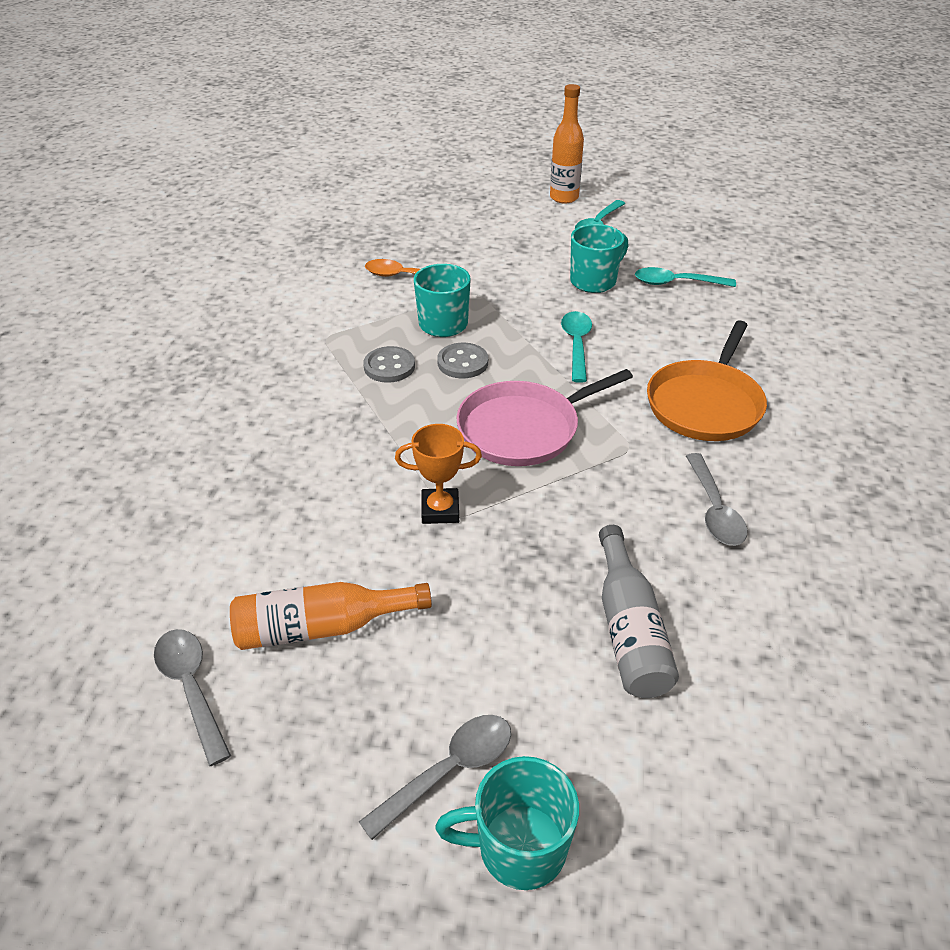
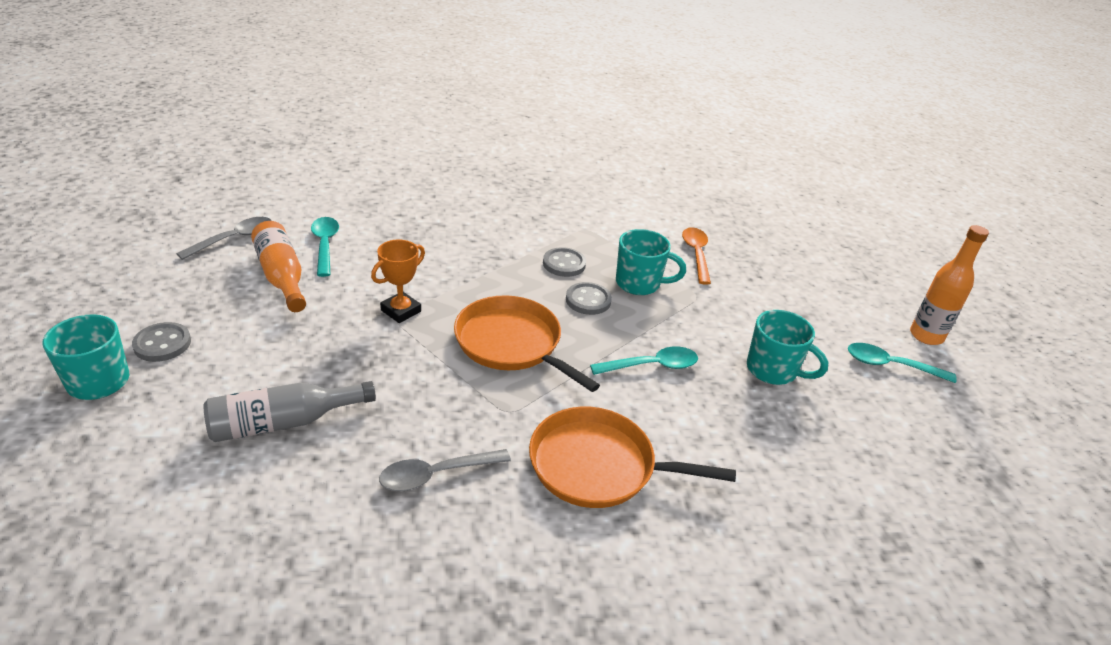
camera: 70 degrees right, 5 degrees down
grey spoon [359,715,511,840] -> grey button [132,322,191,362]
orange trophy [395,424,482,524] -> orange trophy turned 60 degrees clockwise [371,240,425,323]
pink pan [456,369,633,466] -> orange pan [454,295,600,392]
turquoise spoon [635,267,736,287] -> turquoise spoon moved to [311,217,339,277]

